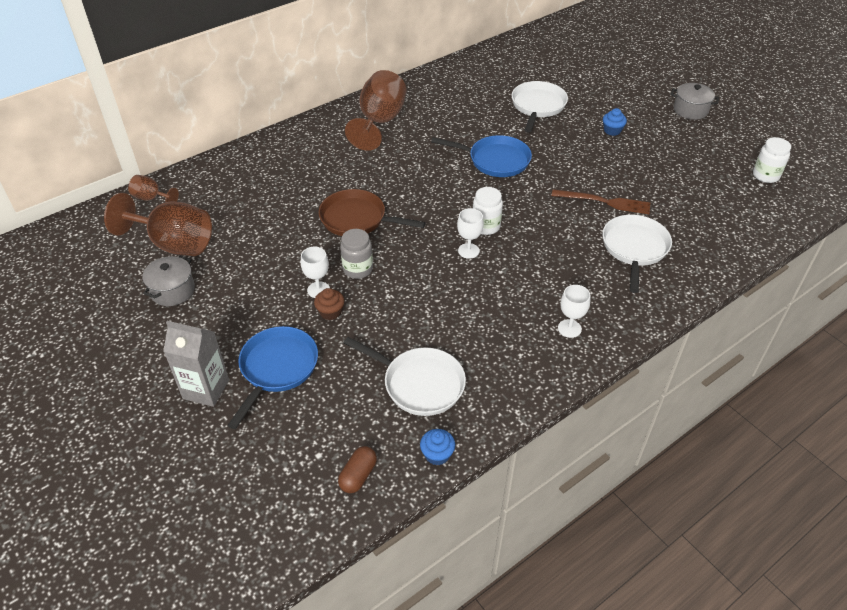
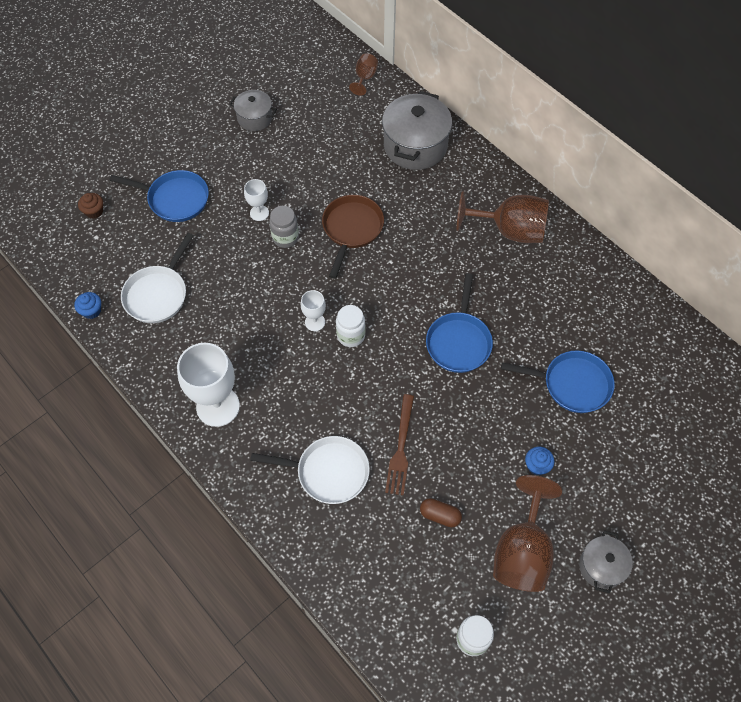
camera: 85 degrees right, 15 degrees up
brown goblet [104,193,212,256] -> brown goblet moved to [493,475,562,592]
grey carton [163,321,229,407] -> none
brown cupcake [314,288,344,320] -> brown cupcake moved to [78,193,103,219]
brown capsule [338,446,377,493] -> brown capsule moved to [420,498,462,527]
white pan [512,81,568,133] -> blue pan [501,351,615,413]
white goblet [558,285,590,338] -> white goblet [177,343,240,427], size x2.02
none -> grey pot [382,91,452,170]

